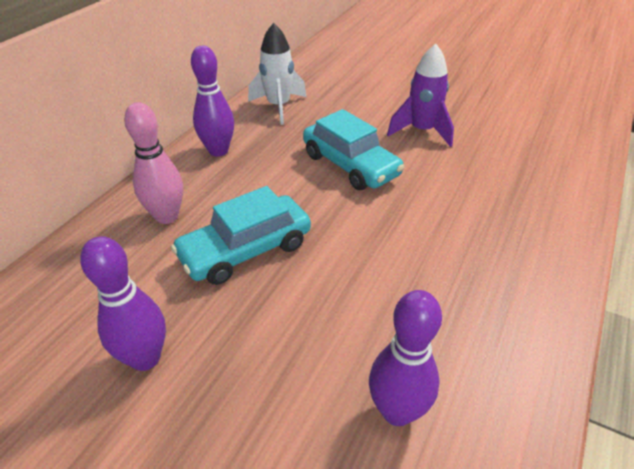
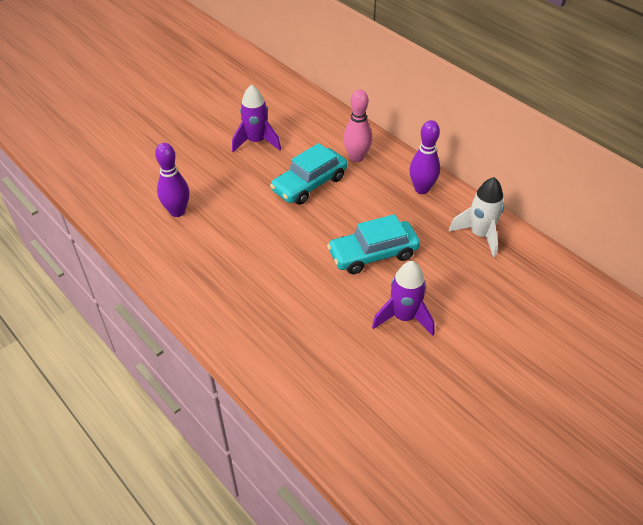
camera: 110 degrees right, 5 degrees up
purple bowling pin [80,236,166,371] -> purple rocket [232,84,281,152]
turquoise car [171,186,311,285] -> turquoise car turned 120 degrees counterclockwise [270,143,347,205]

